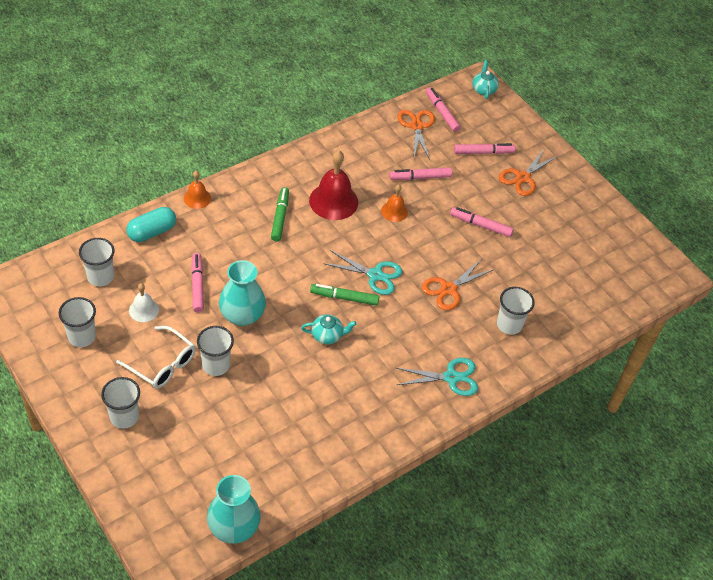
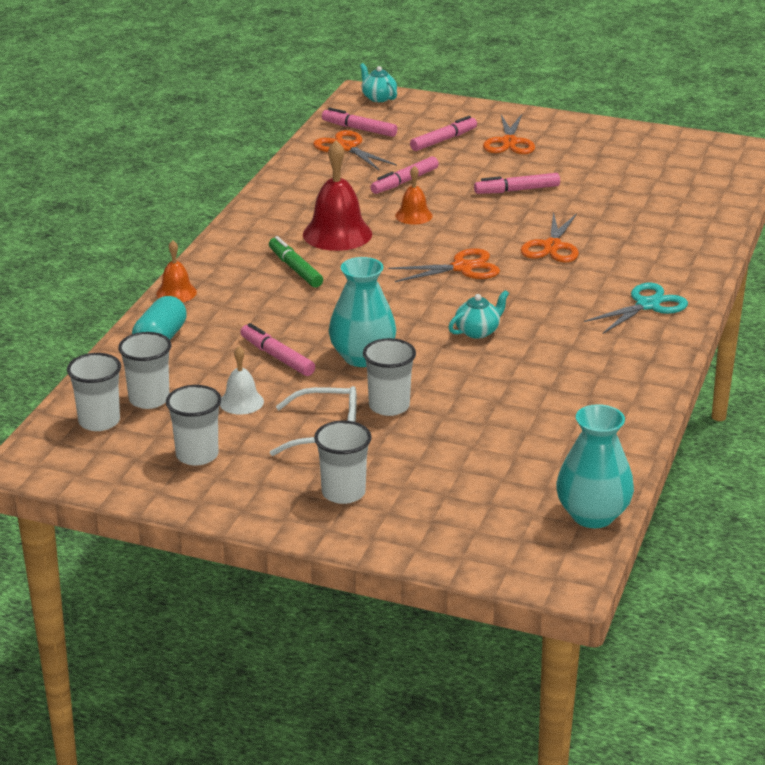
camera: 30 degrees left, 20 degrees down
green marker [310,284,379,306] -> none
turquoise scissors [323,250,402,295] -> orange scissors [388,248,500,282]
white cup [497,287,535,335] -> white cup moved to [67,353,121,431]

